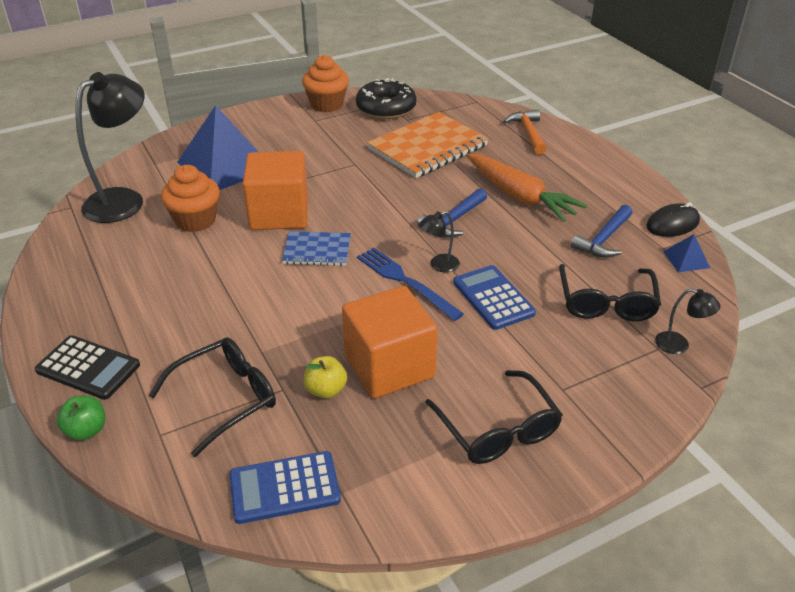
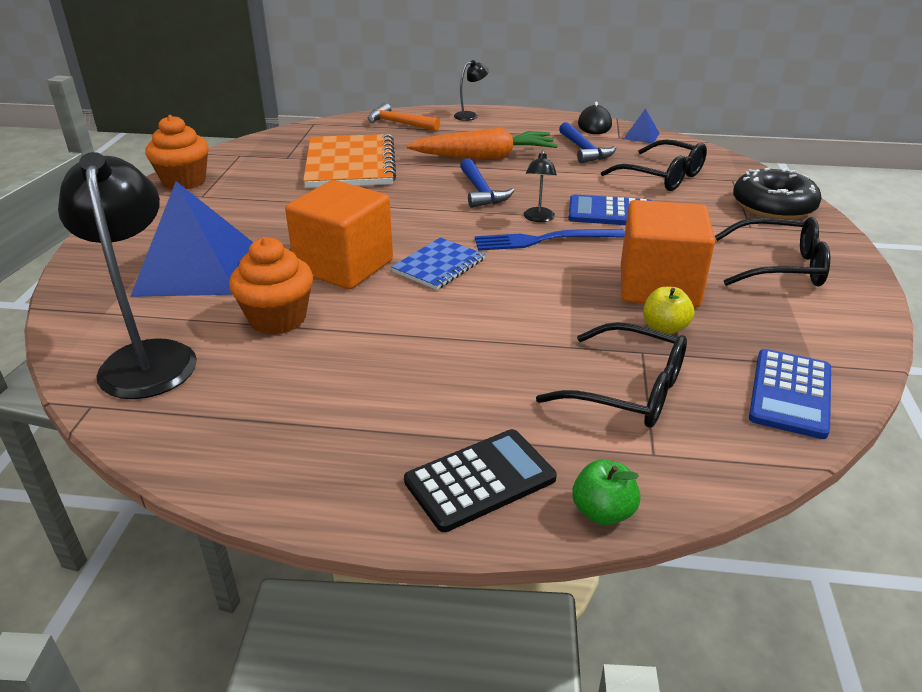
camera: 55 degrees left, 5 degrees down
black glasses [149,337,276,457] -> black glasses turned 120 degrees clockwise [536,322,687,428]
black donut [356,78,416,119] -> black donut moved to [733,167,822,220]
black lamp [655,289,721,354] -> black lamp moved to [454,60,489,121]

